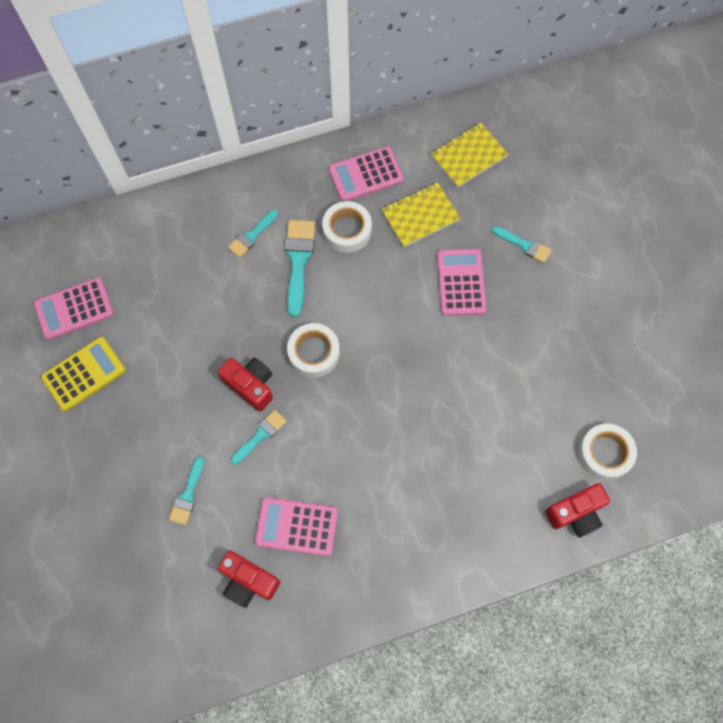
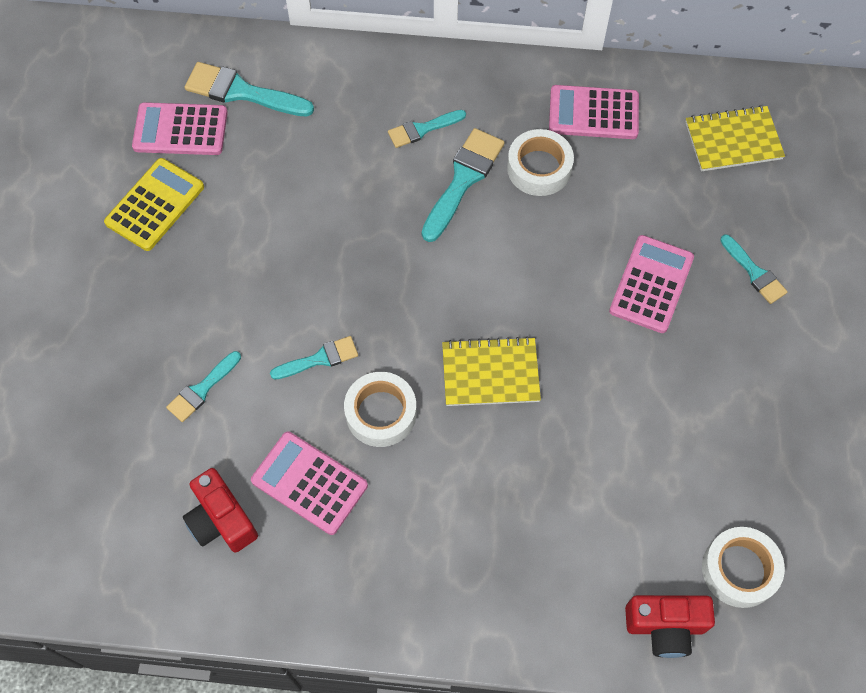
camera: 25 degrees right, 5 degrees down
yellow calculator [41,337,126,411] -> yellow calculator turned 45 degrees counterclockwise [104,158,204,251]
red camera [218,358,273,412] -> none
white tape [287,323,340,378] -> white tape moved to [344,372,417,447]
yellow notebook [381,182,461,247] -> yellow notebook moved to [442,337,541,406]
none -> turquoise brush [185,62,314,117]

